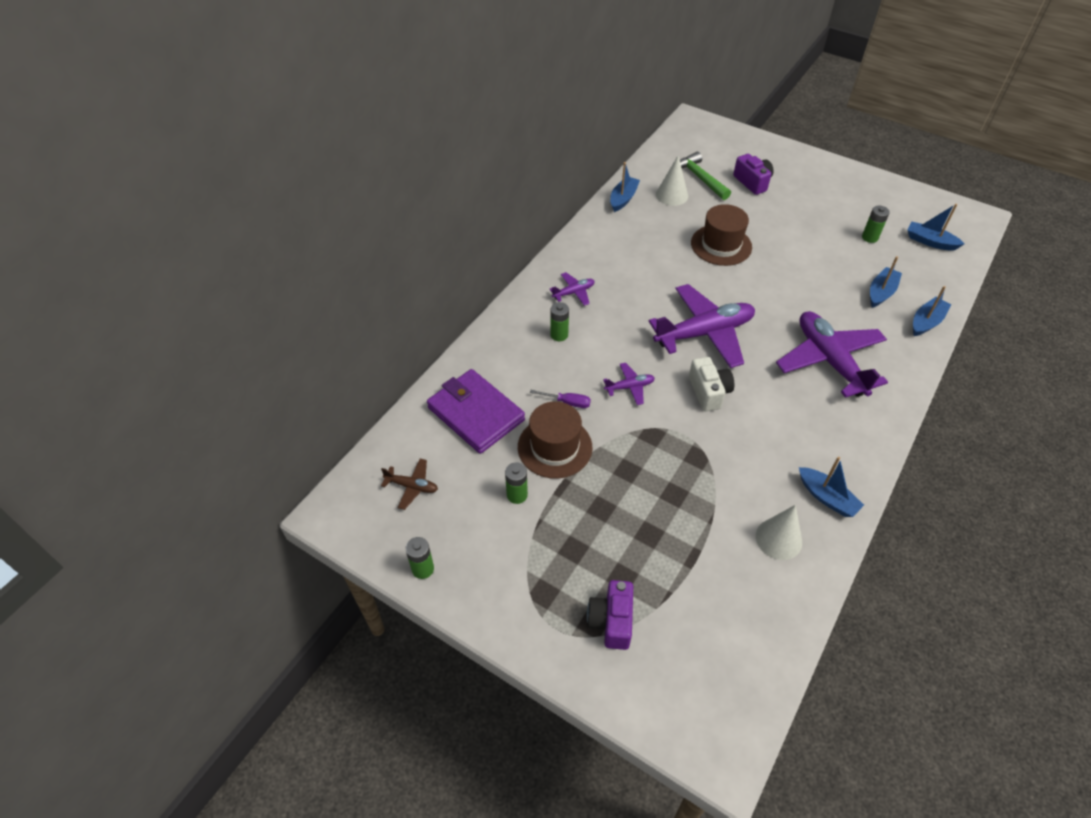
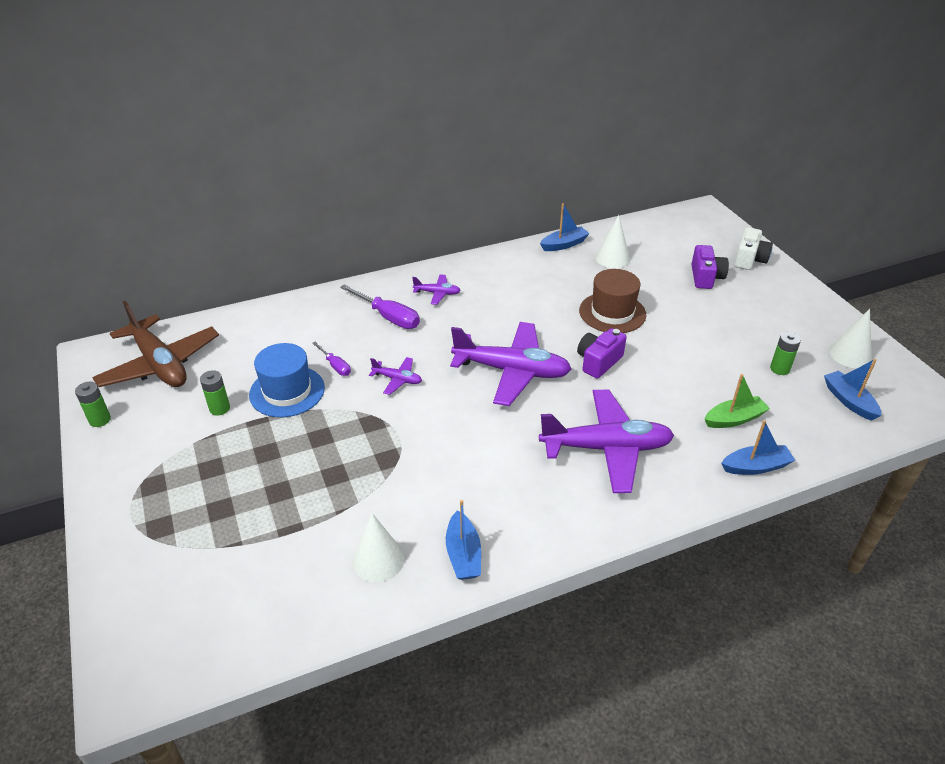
camera: 35 degrees right, 10 degrees down
brown plane [381,459,438,510] -> brown plane [92,301,219,387], size x2.23
purple wallet [427,369,525,454] -> none
brown hat [518,401,592,479] -> blue hat [249,343,325,417]
green battery [550,302,569,341] -> purple screwdriver [340,284,420,329]
purple camera [587,580,633,650] -> purple camera moved to [577,328,627,379]
green hammer [680,152,731,200] -> none
white camera [689,357,734,411] -> white camera moved to [734,227,773,270]
purple plane [776,311,888,398] -> purple plane turned 75 degrees clockwise [539,390,674,493]
blue boat [870,256,902,308] -> green boat [705,374,770,428]
none -> white cone [829,309,872,368]

